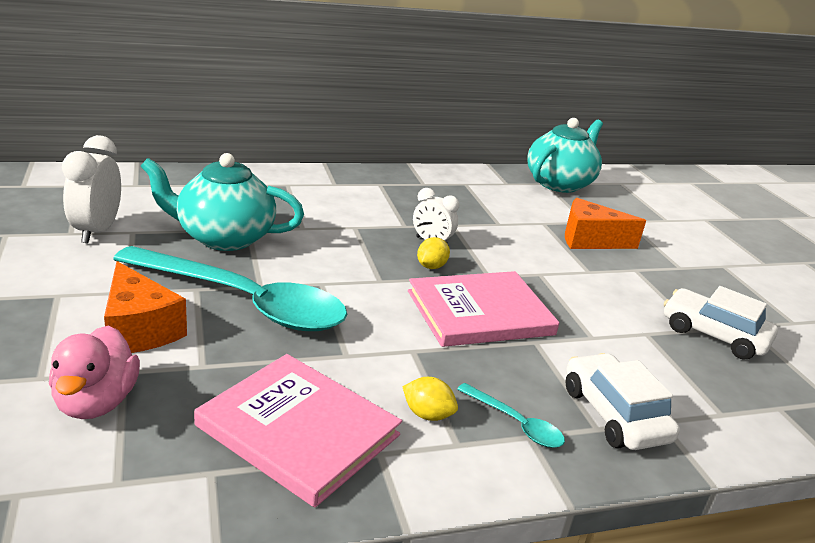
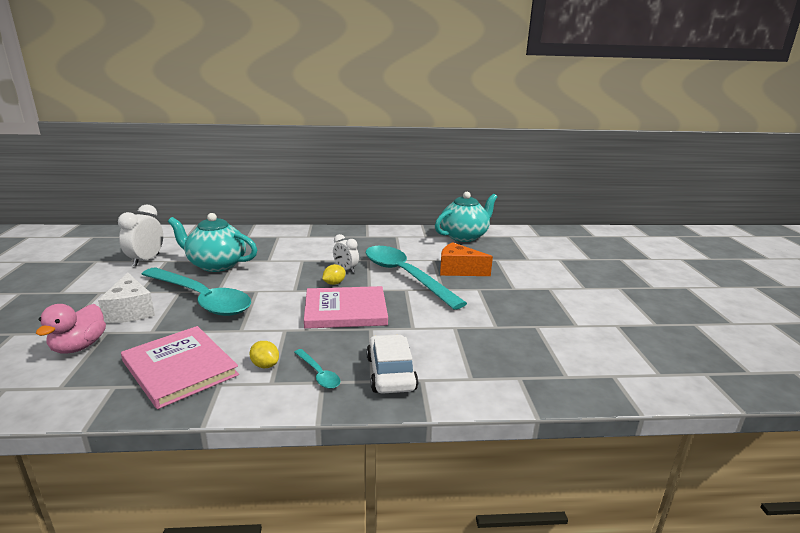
camera: 15 degrees right, 5 degrees down
orange cheese [104,261,187,353] -> white cheese [98,273,155,324]
white car [664,286,778,360] -> none
none -> turquoise spoon [366,246,467,310]

